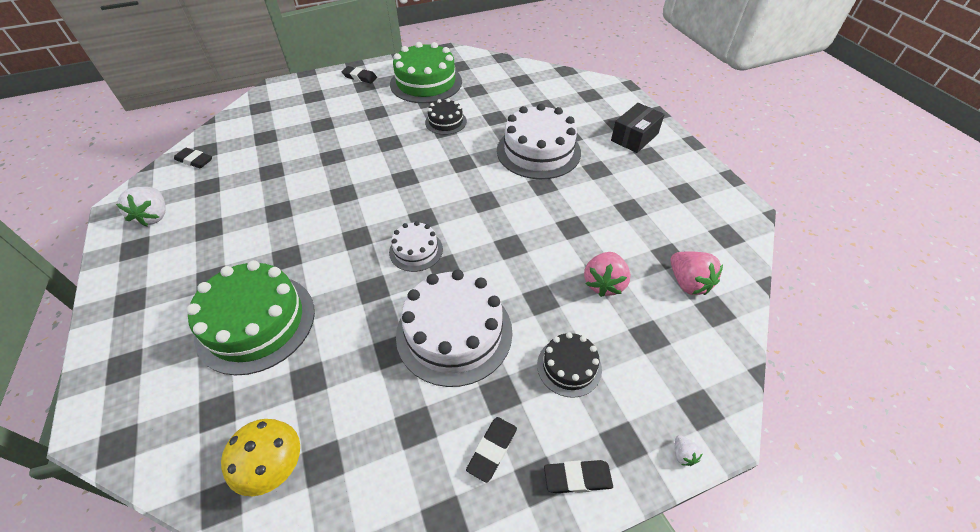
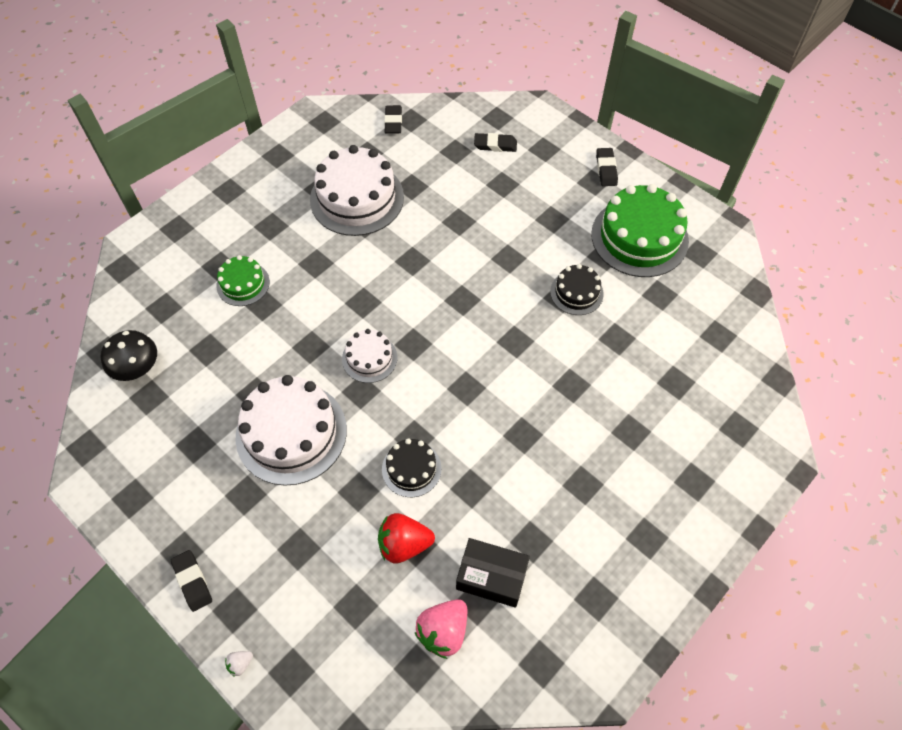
camera: 65 degrees right, 10 degrees up
white strawberry [116,187,166,227] -> none
green cake [186,260,315,375] -> green cake [216,255,270,306], size x0.53
yellow mushroom [221,419,300,496] -> black mushroom [101,330,157,381]
black eraser [466,417,517,483] -> black eraser moved to [474,133,517,152]
white cake [497,104,581,179] -> white cake moved to [310,145,404,236]
black cake [537,332,602,398] -> black cake moved to [382,438,441,497]
pink strawberry [584,252,631,297] -> red strawberry [378,513,435,563]
black box [611,103,665,153] -> black box moved to [456,538,530,608]

